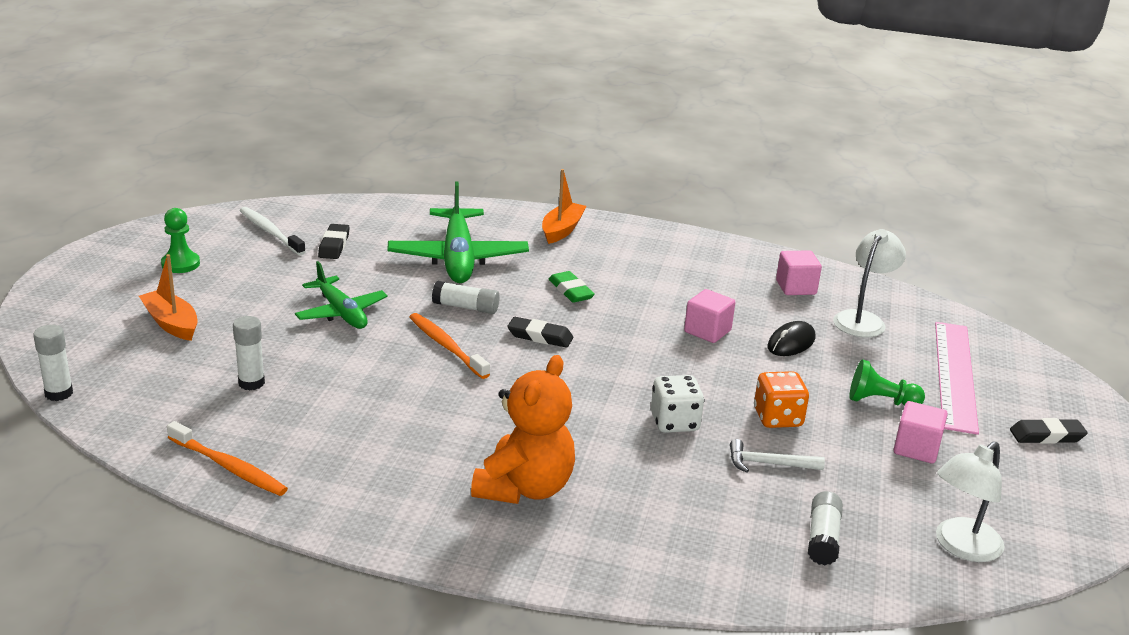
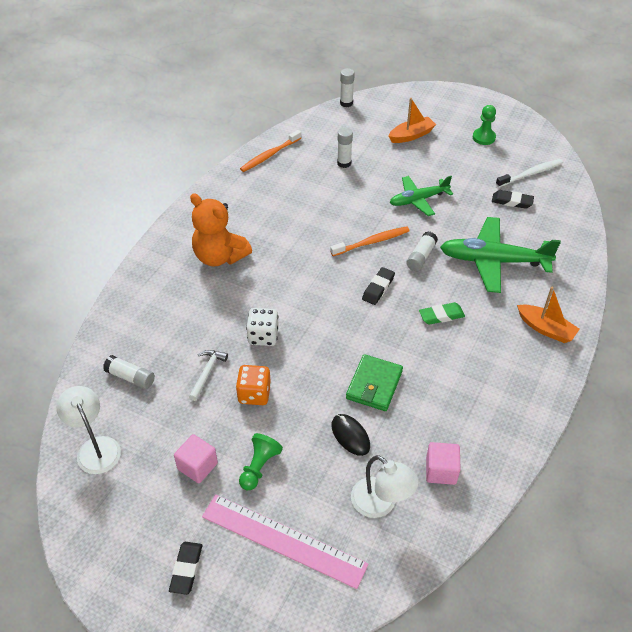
camera: 105 degrees right, 20 degrees up
pink cube [684,289,735,343] -> green wallet [346,354,403,411]

